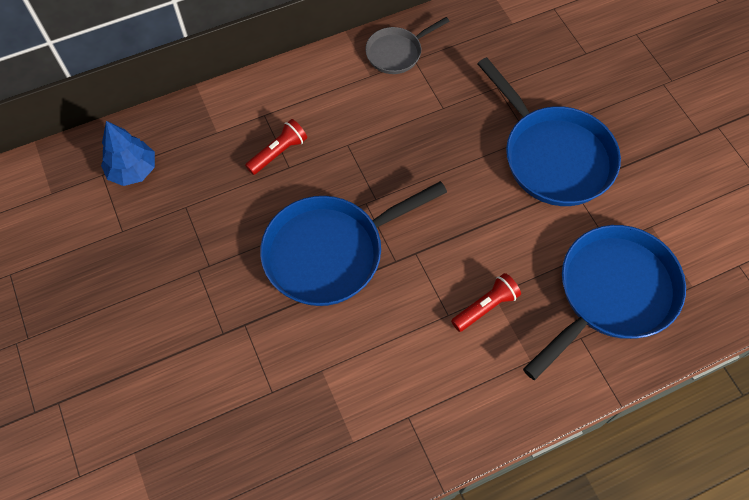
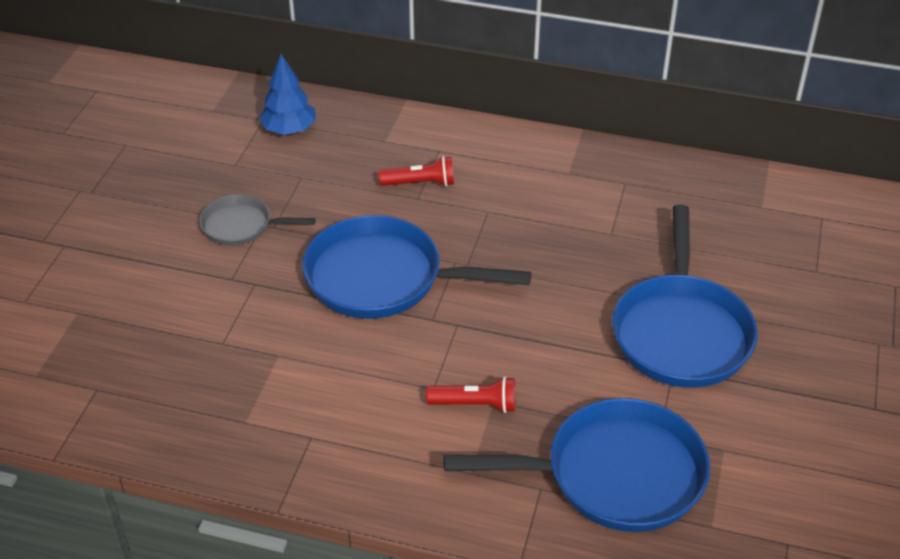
camera: 40 degrees right, 20 degrees down
grey pan [365,17,450,74] -> grey pan moved to [199,194,316,246]

